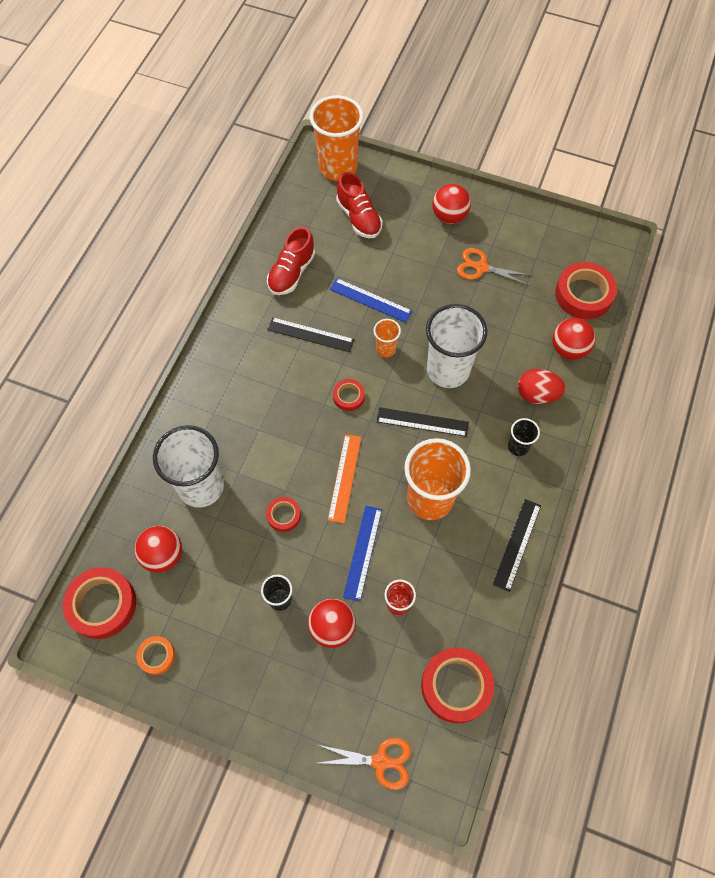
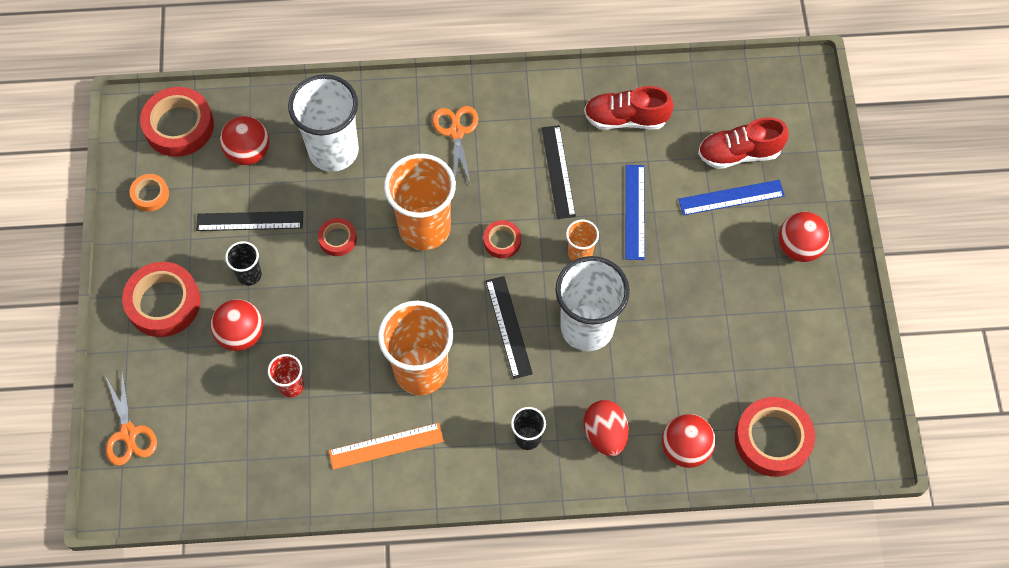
camera: 65 degrees right, 0 degrees up
orange cup [310,95,363,181] -> orange cup moved to [384,154,456,250]
orange ruler [328,434,361,523] -> orange ruler moved to [329,423,444,470]
red shoe [336,172,383,238] -> red shoe turned 45 degrees clockwise [698,117,788,169]
blue ruler [343,505,382,601] -> blue ruler moved to [678,180,785,216]
red tape [421,648,494,723] -> red tape moved to [122,262,201,337]
orange scissors [457,248,532,286] -> orange scissors moved to [432,106,478,185]
black ruler [493,499,541,592] -> black ruler moved to [196,211,303,231]

